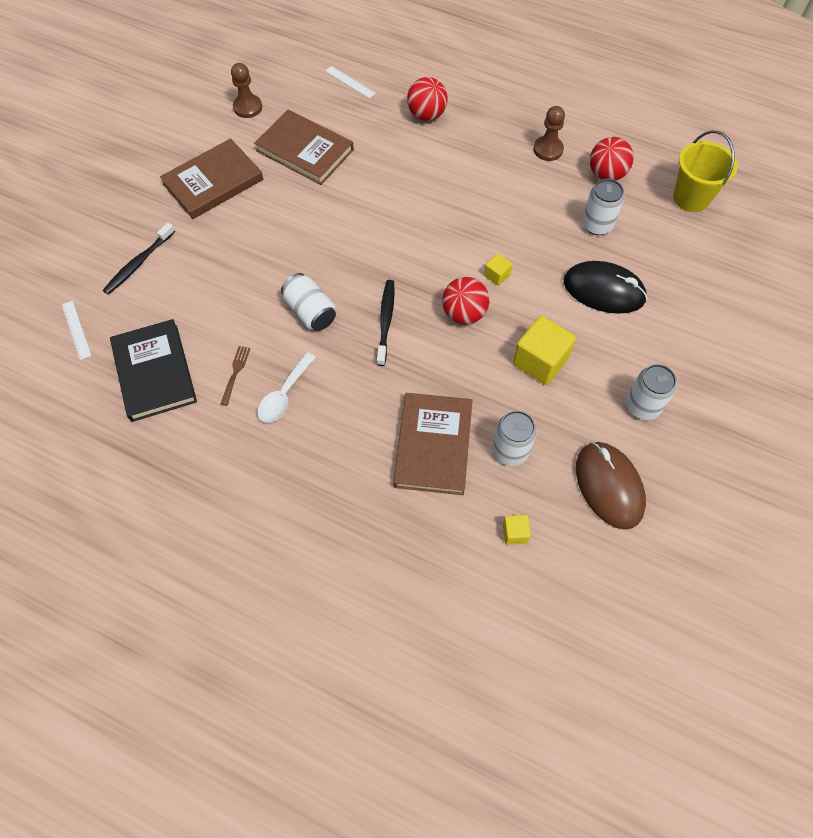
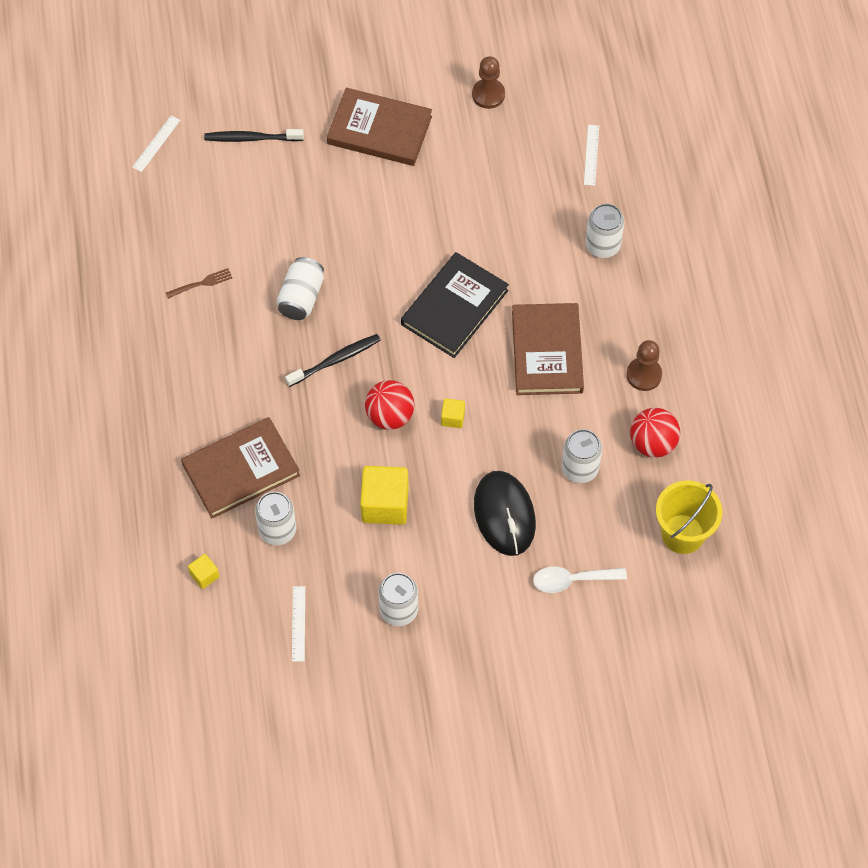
camera: 55 degrees right, 0 degrees up
black book [110,319,197,422] -> black book moved to [401,252,509,358]
brown book [254,110,354,185] -> brown book moved to [512,303,584,395]
white spoon [257,352,316,423] -> white spoon moved to [533,566,627,593]
red ball [407,77,448,121] -> white can [585,204,624,258]
brown mouse [576,442,646,530] -> white ruler [292,586,305,662]

